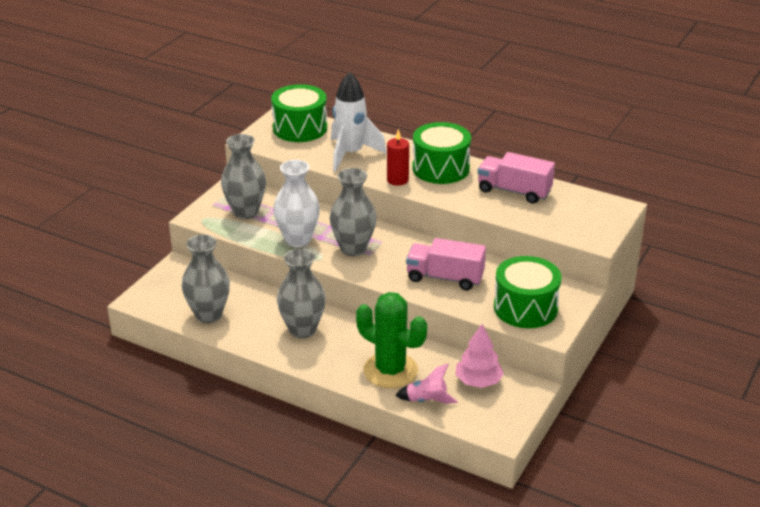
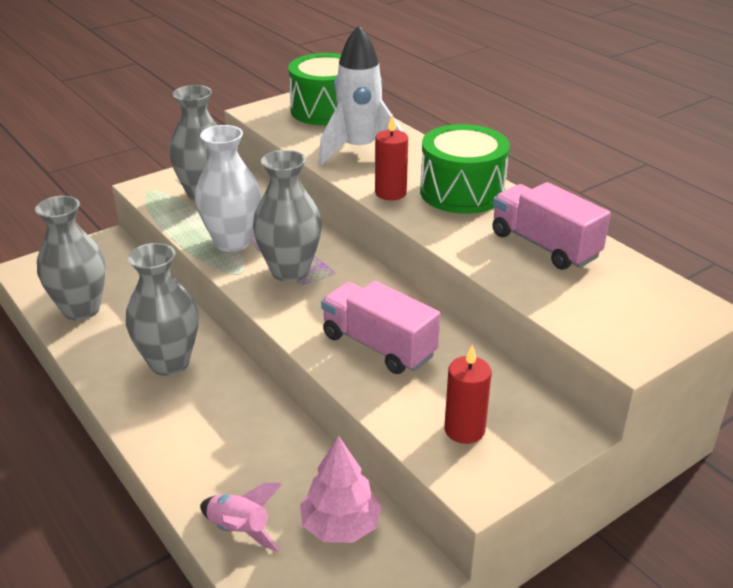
camera: 25 degrees right, 0 degrees up
green cactus [356,292,427,388] -> none
green drum [494,256,561,328] -> red candle [444,345,492,444]

